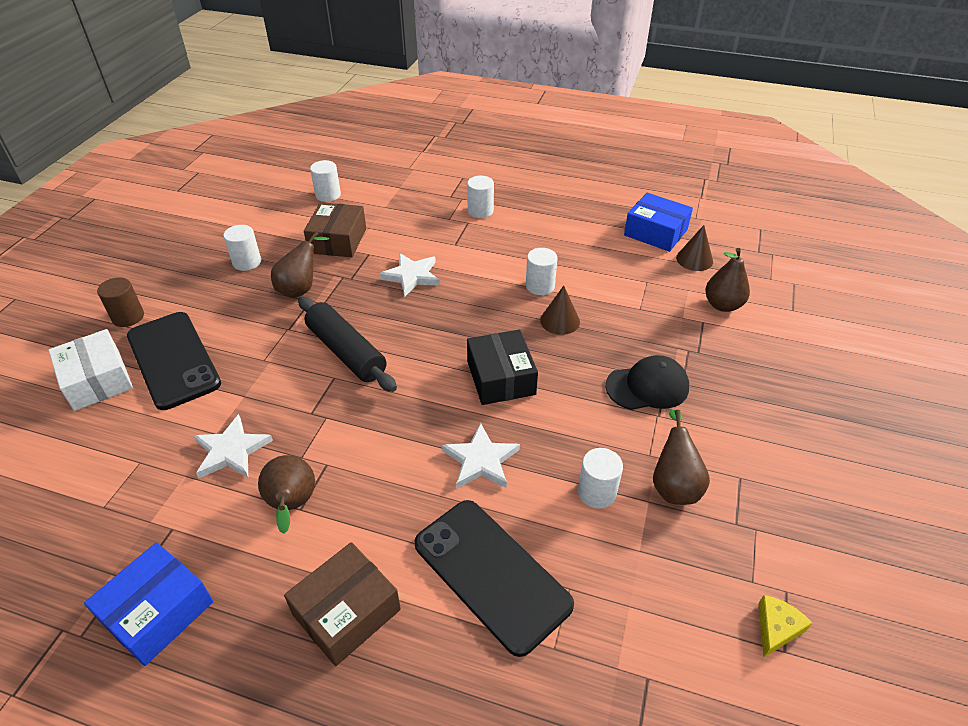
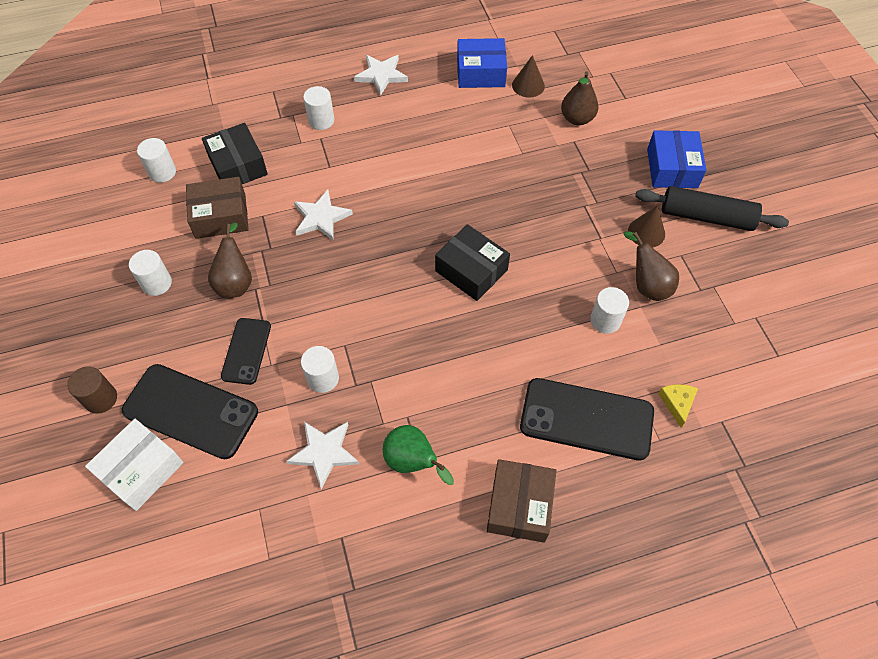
camera: 35 degrees left, 15 degrees up
white box [48,329,133,411] -> white box turned 75 degrees counterclockwise [85,419,184,511]
blue box [84,542,213,666] -> blue box moved to [647,130,706,188]
brown pear [258,455,315,534] -> green pear [383,425,454,485]
black rolling pin [298,296,397,392] -> black rolling pin moved to [635,186,789,231]
brown box [304,202,366,258] -> brown box turned 75 degrees counterclockwise [186,177,249,239]
white star [442,423,520,488] -> white star moved to [354,55,408,96]
white cylinder [526,248,558,295] -> white cylinder moved to [301,346,339,393]
brown cone [540,286,580,335] -> brown cone moved to [628,205,665,248]
black cap [605,355,689,410] -> none
yellow cheese [758,595,812,657] -> yellow cheese moved to [658,384,698,428]
none -> black box [202,123,268,184]
none -> black phone [221,318,271,385]

